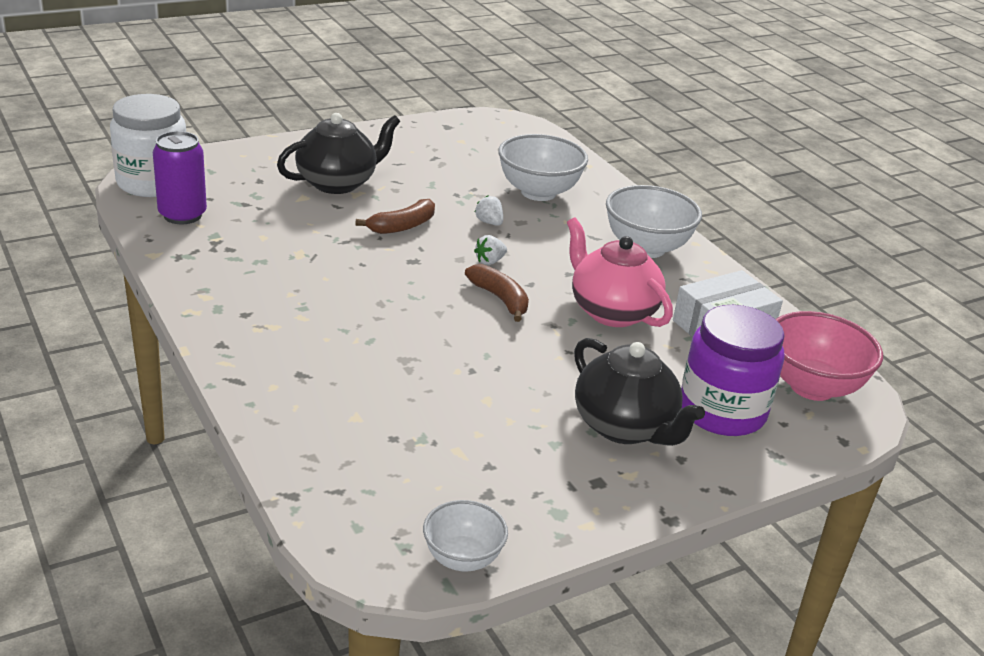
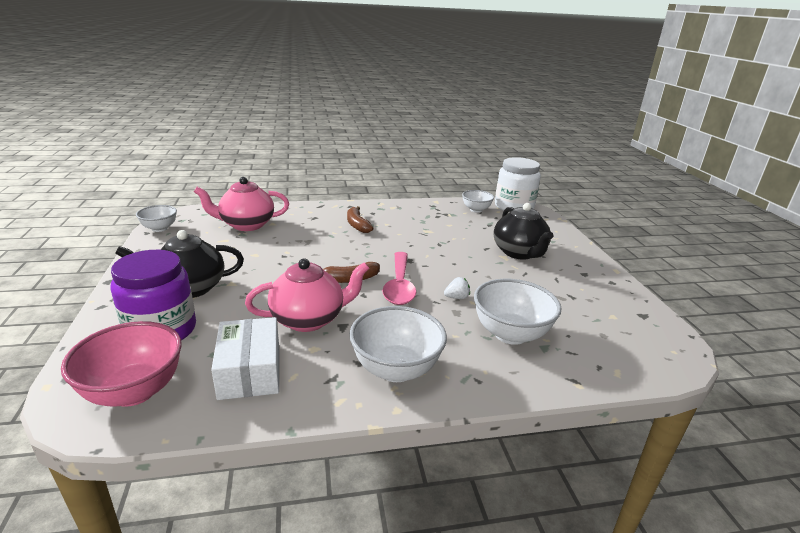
camera: 110 degrees right, 5 degrees down
purple can [153,131,207,224] -> white bowl [462,190,494,213]
brown banana [356,199,435,234] -> brown banana moved to [347,206,373,233]
white strawberry [474,235,507,265] -> pink spoon [382,252,416,305]
none -> pink teapot [194,177,289,231]

